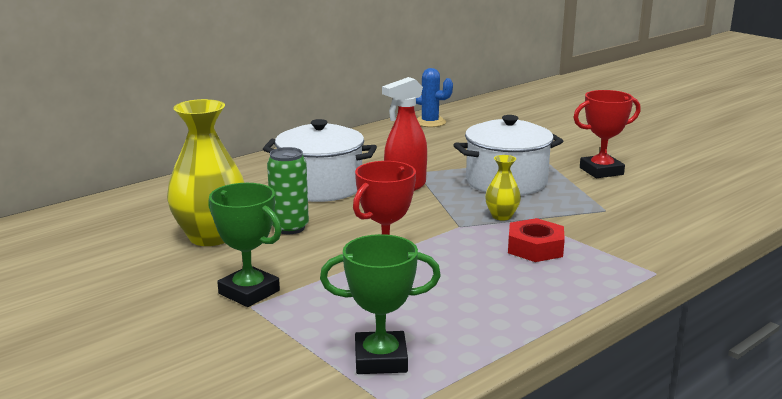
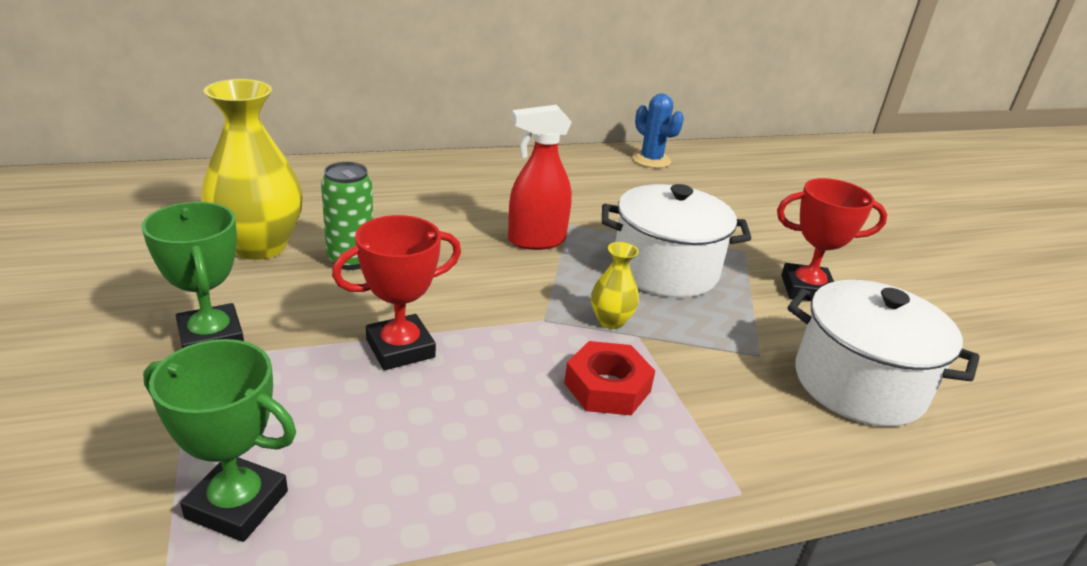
camera: 20 degrees right, 10 degrees up
white pot [263,119,377,202] -> white pot moved to [787,280,980,427]

